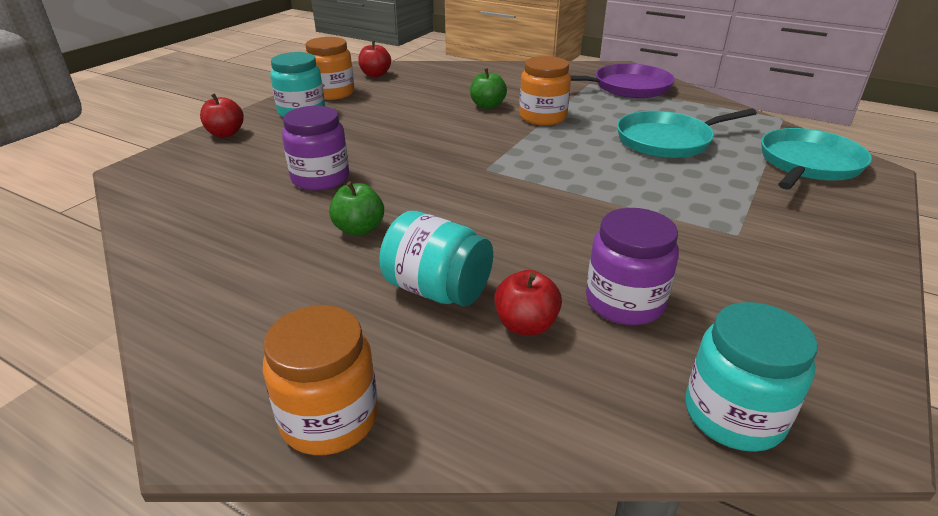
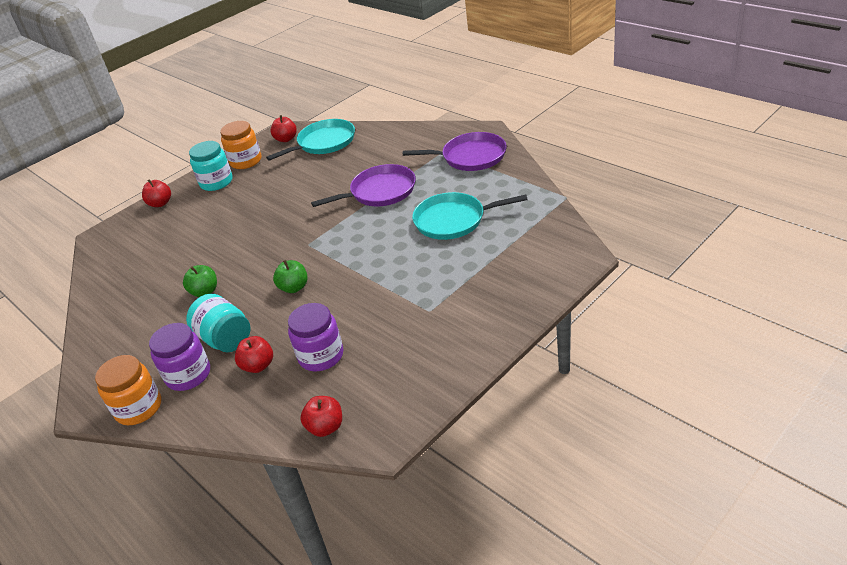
camera: 20 degrees right, 5 degrees up
purple jar [282,106,349,191] -> purple jar moved to [149,323,210,391]
green apple [470,68,507,109] -> green apple moved to [273,260,308,293]
orange jar [519,56,571,125] -> purple pan [311,164,416,207]
turquoise jar [685,302,818,452] -> red apple [300,396,342,437]
turquoise pan [761,128,872,190] -> turquoise pan moved to [266,119,355,161]

